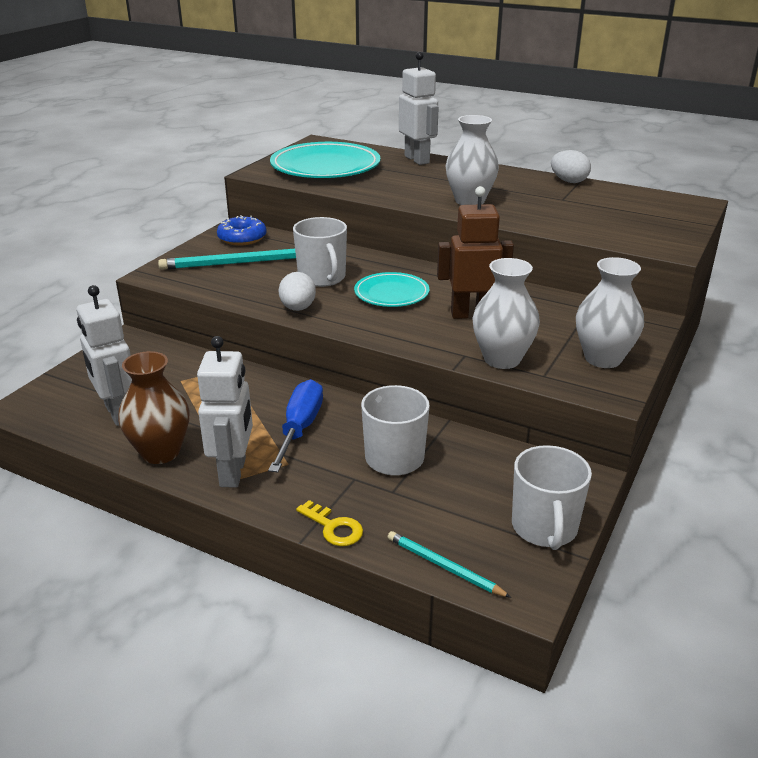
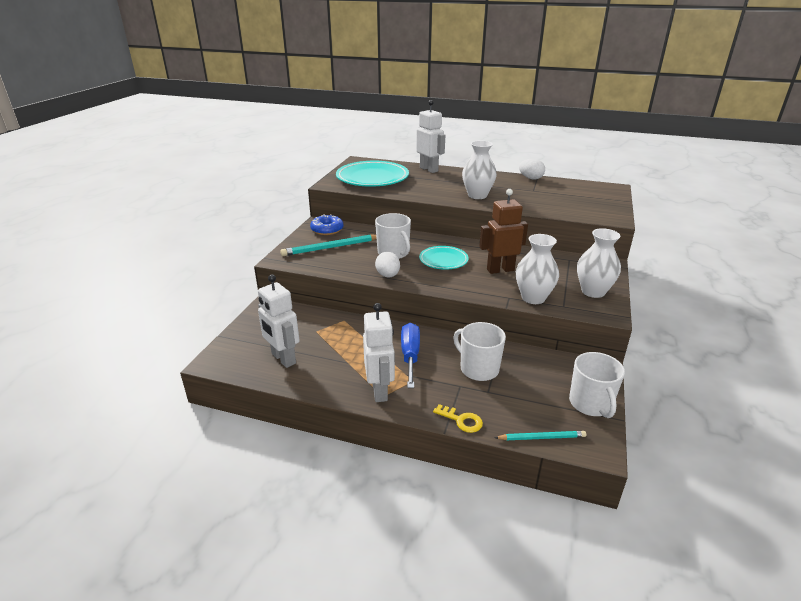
camera: 10 degrees left, 0 degrees up
brown vase [118,351,189,464] -> none
turquoise pencil [388,531,512,598] -> turquoise pencil turned 150 degrees clockwise [494,431,586,440]

